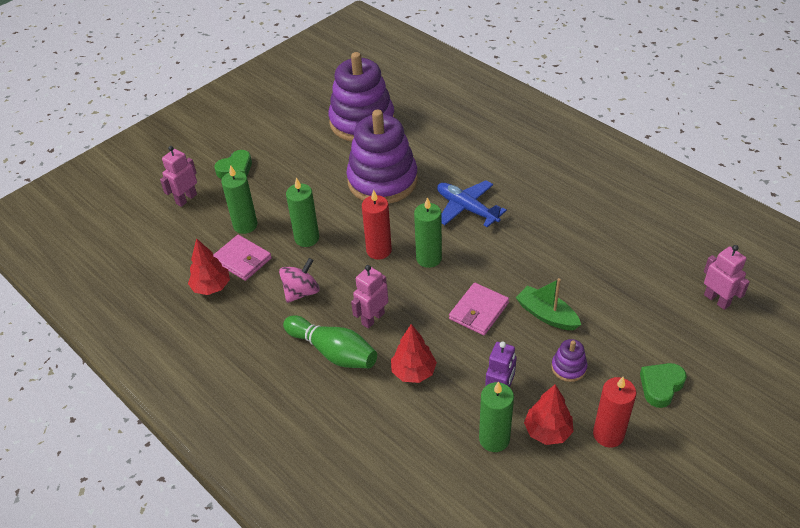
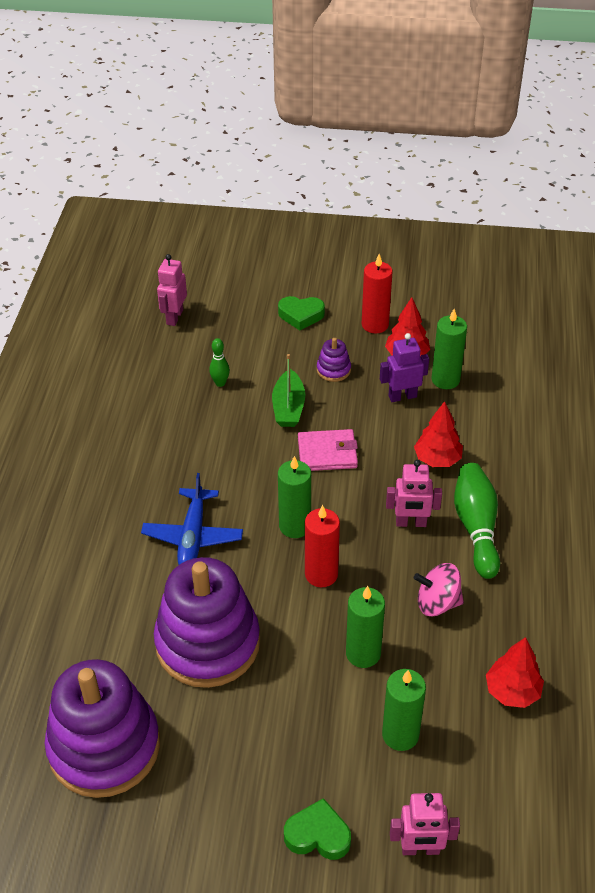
camera: 130 degrees left, 0 degrees up
pink wallet [213,235,272,281] -> none
none -> green bowling pin [209,338,230,387]

